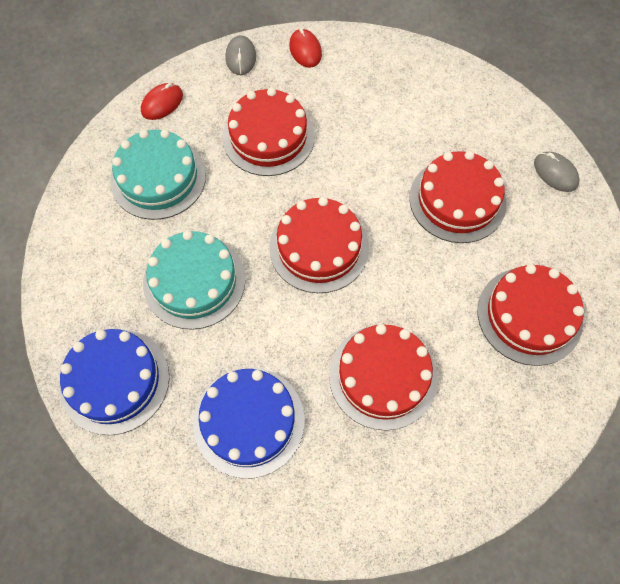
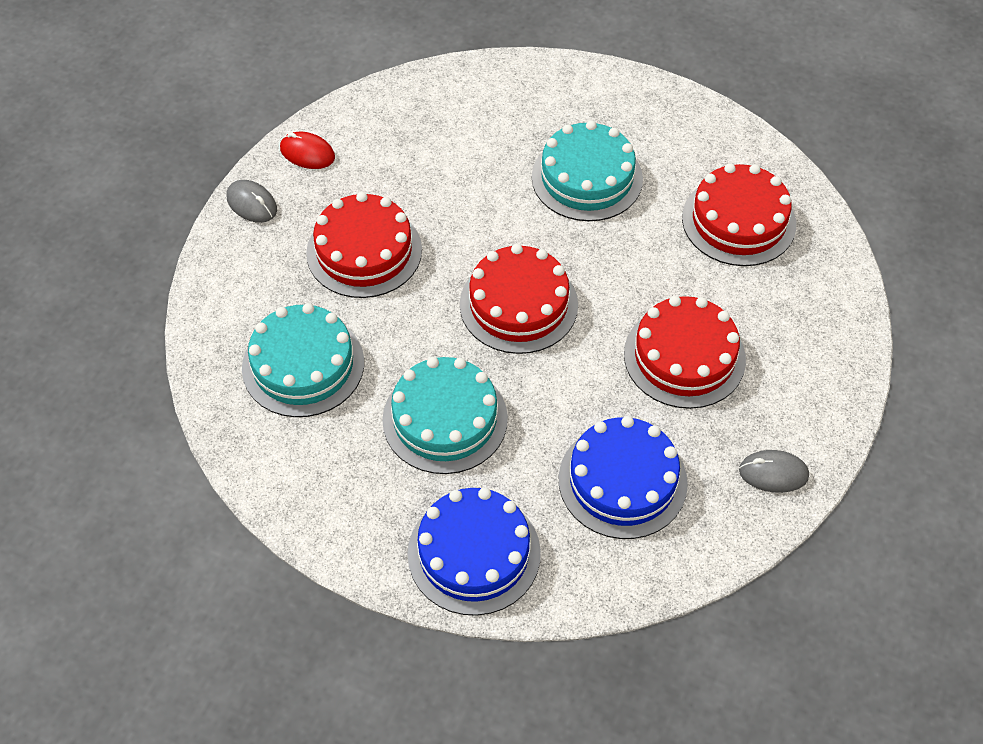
camera: 45 degrees left, 10 degrees down
red mouse [141,83,183,120] -> none
red cake [409,151,506,243] -> turquoise cake [532,121,643,221]
grey mouse [534,152,580,192] -> grey mouse moved to [739,450,809,493]

